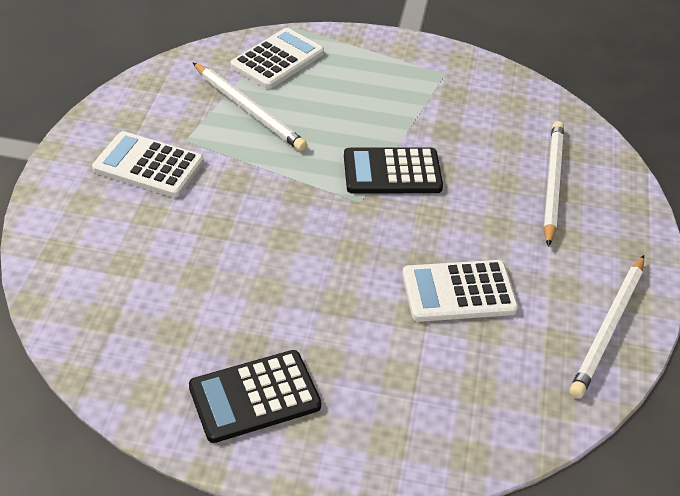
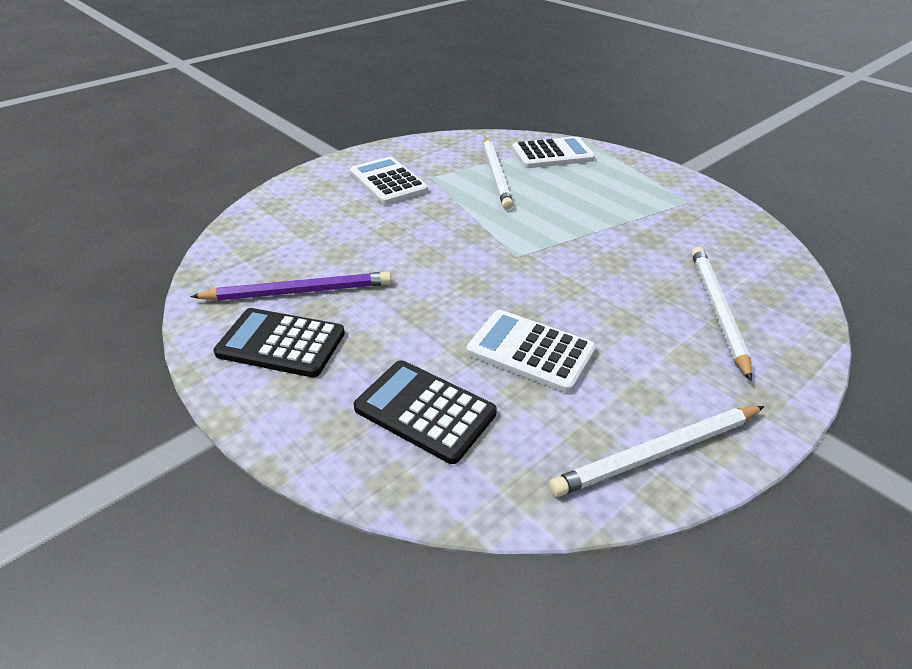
camera: 40 degrees right, 5 degrees down
black calculator [344,148,443,194] -> black calculator moved to [354,360,497,464]
white pencil [543,121,564,247] -> white pencil turned 45 degrees counterclockwise [691,247,752,382]
none -> purple pencil [190,271,392,301]

